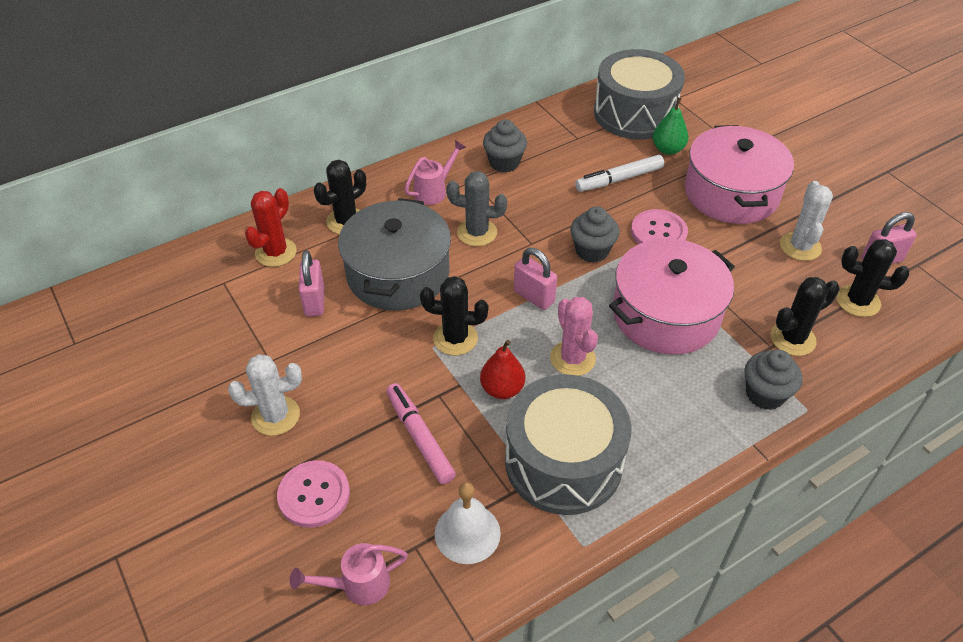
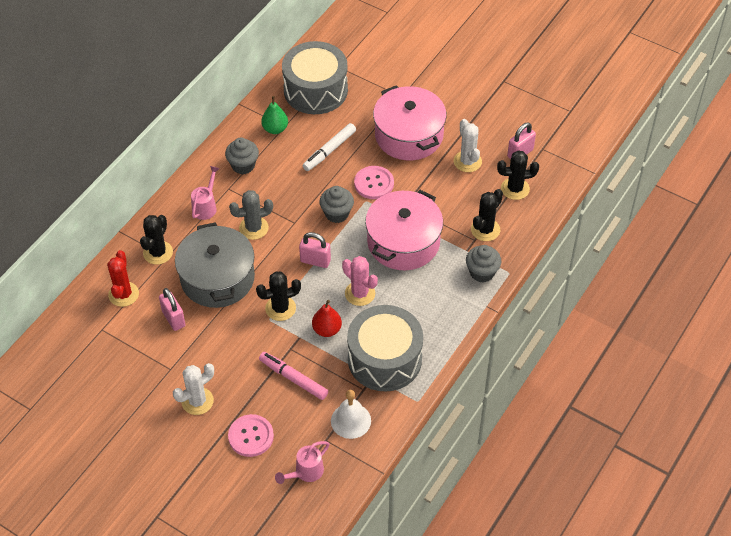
camera: 25 degrees left, 5 degrees up
green pear [652,98,689,155] -> green pear moved to [261,96,288,134]

